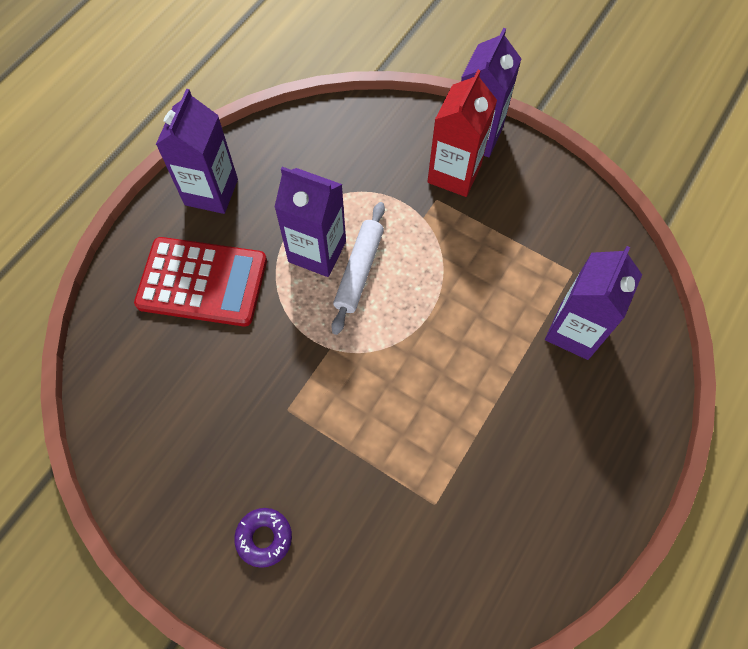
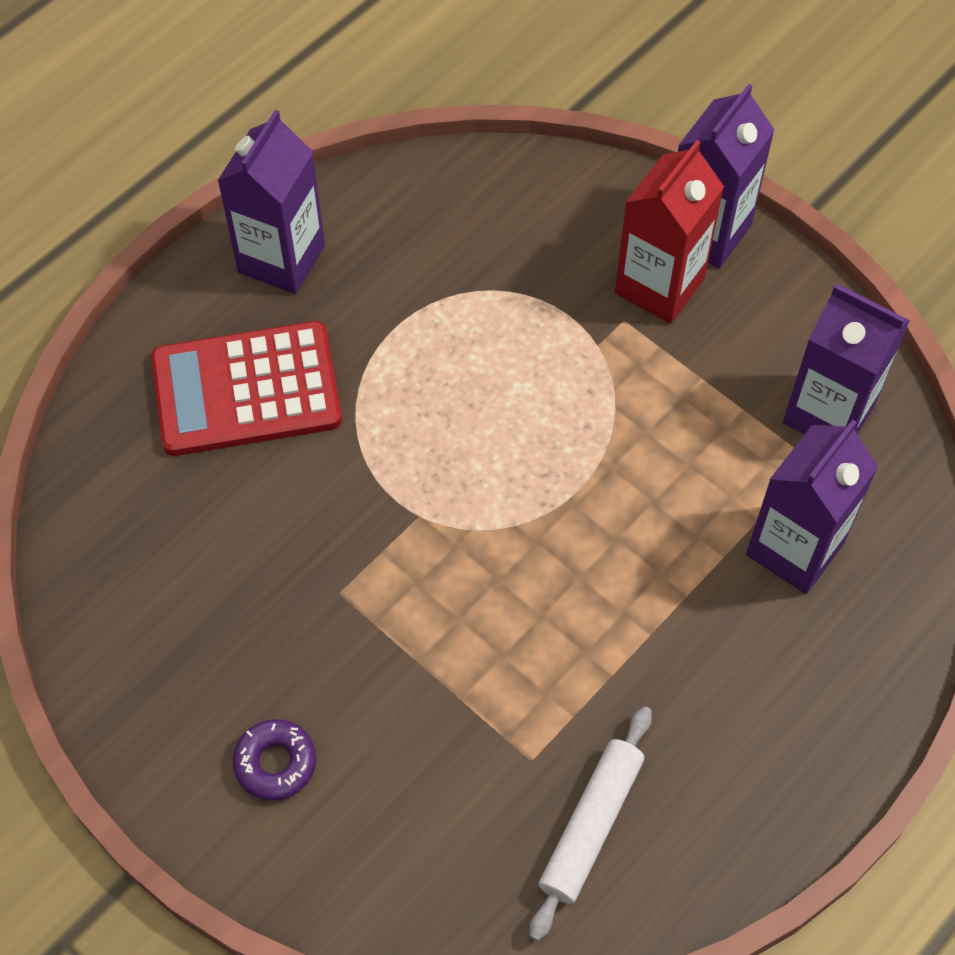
camera: 10 degrees right, 5 degrees down
red calculator [134,237,267,327] -> red calculator turned 150 degrees clockwise [151,321,342,456]
purple carton [274,167,346,277] -> purple carton moved to [783,284,910,434]
white rolling pin [331,202,385,335] -> white rolling pin moved to [529,706,652,941]

